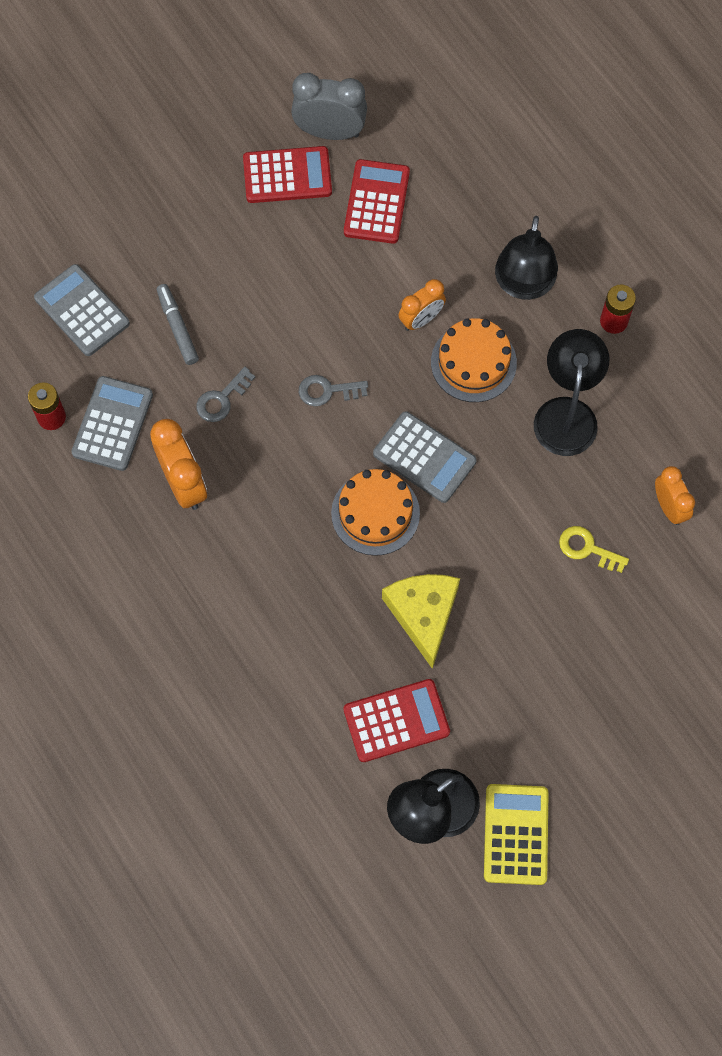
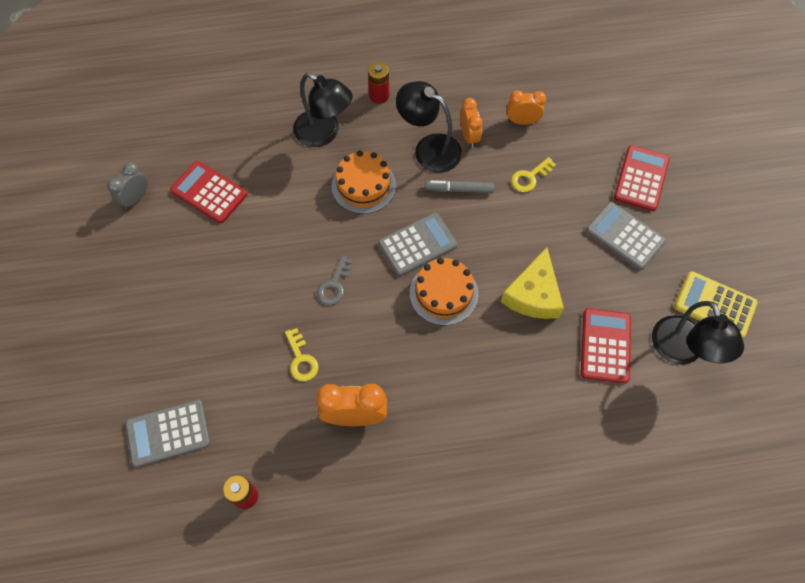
camera: 65 degrees left, 5 degrees down
grey calculator [71,376,153,471] -> grey calculator moved to [586,202,666,270]
grey marker [157,284,199,365] -> grey marker moved to [425,180,494,193]
grey key [196,367,255,422] -> yellow key [285,328,319,381]
red calculator [243,146,332,203] -> red calculator moved to [614,145,670,211]
grey clock [291,73,367,140] -> grey clock [107,162,147,209], size x0.65
yellow cheese [382,574,460,669] -> yellow cheese turned 90 degrees counterclockwise [501,247,564,319]
orange clock [398,279,446,331] -> orange clock moved to [460,98,483,148]

